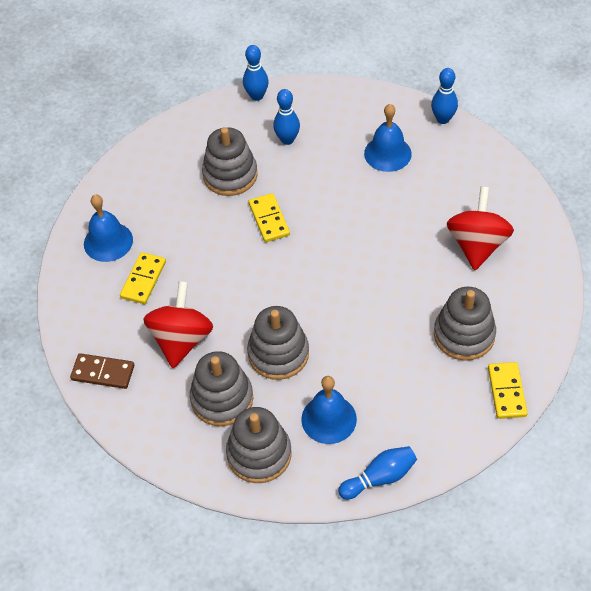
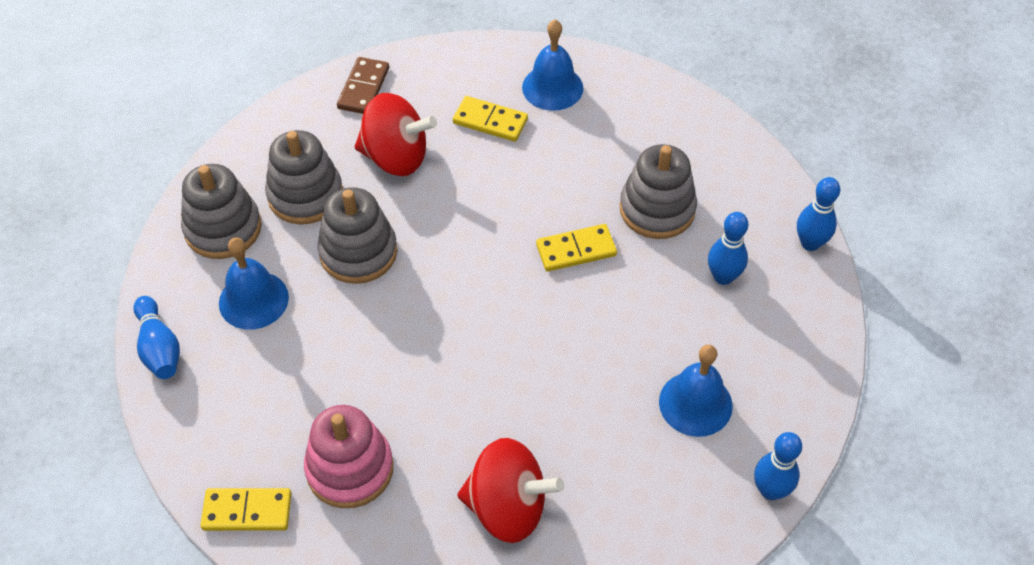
camera: 90 degrees right, 0 degrees up
grey stacking toy [434,287,496,361] -> pink stacking toy [304,405,393,508]

